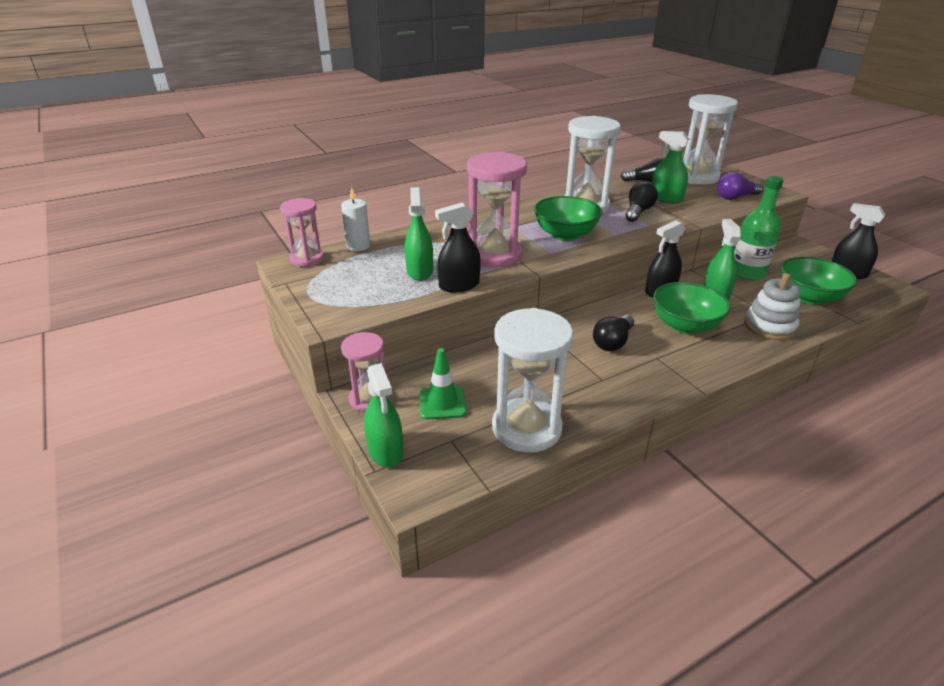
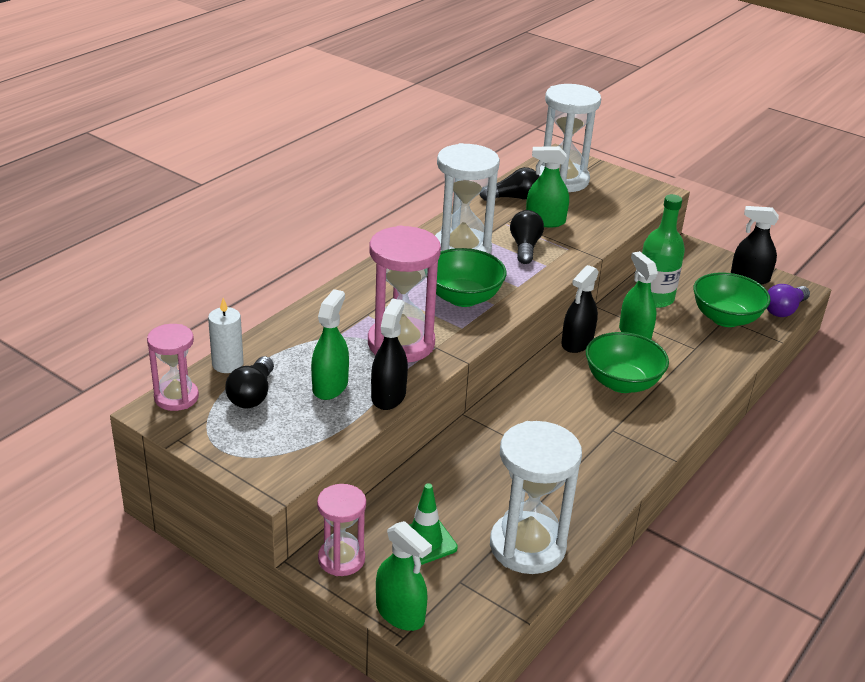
camera: 25 degrees left, 0 degrees up
green spray bottle [405,187,433,281] -> green spray bottle turned 45 degrees clockwise [311,289,349,400]
black spray bottle [435,203,481,292] -> black spray bottle turned 150 degrees clockwise [371,298,408,410]
black light bulb [593,315,634,351] -> black light bulb moved to [225,356,274,409]
purple light bulb [717,172,763,200] -> purple light bulb moved to [767,284,810,317]
white stacking toy [744,273,801,340] -> none

